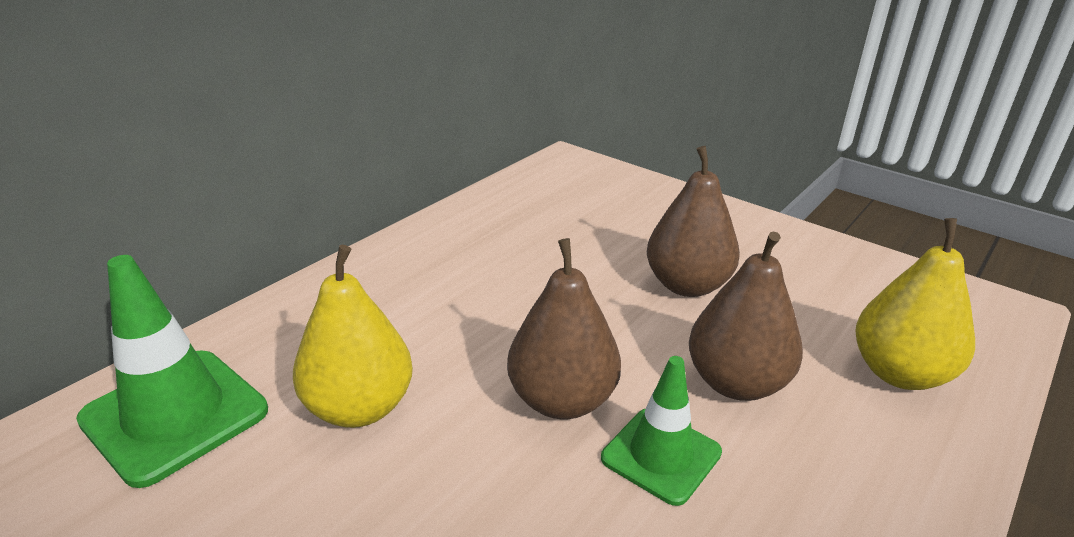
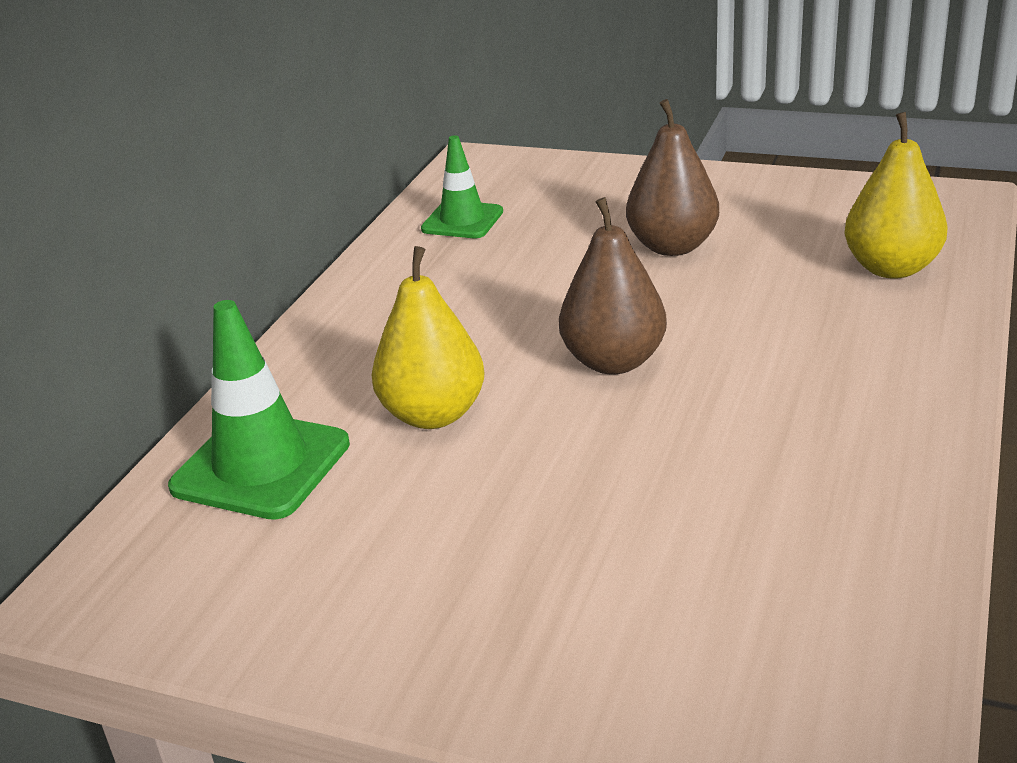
camera: 15 degrees left, 0 degrees up
green traffic cone [601,356,722,506] -> green traffic cone moved to [421,135,503,238]
brown pear [689,231,803,401] -> none

